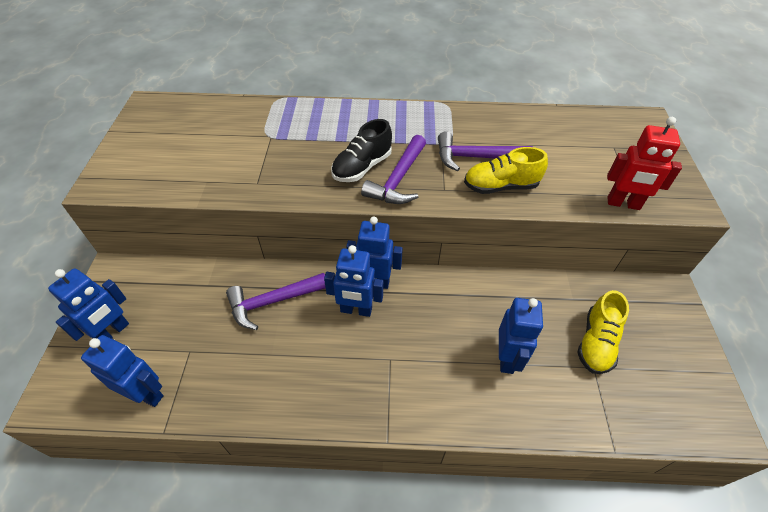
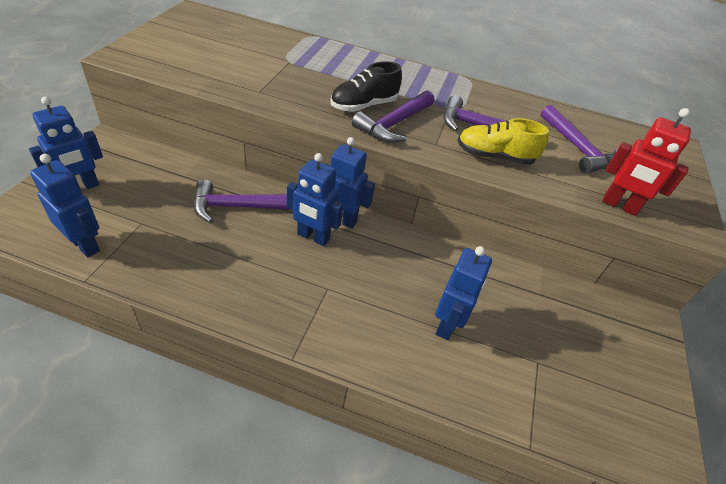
camera: 10 degrees right, 5 degrees down
yellow shoe [577,290,629,374] -> none
none -> purple hammer [541,105,618,174]

